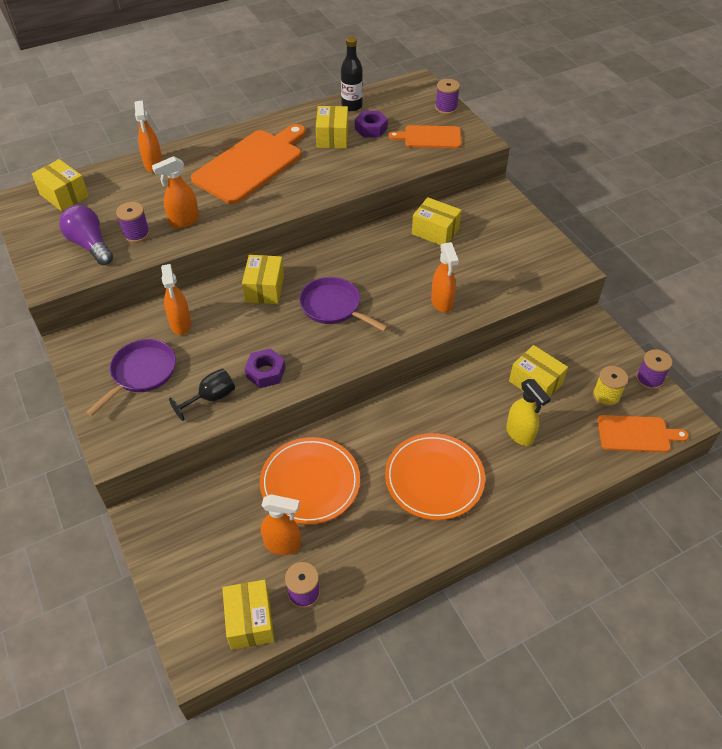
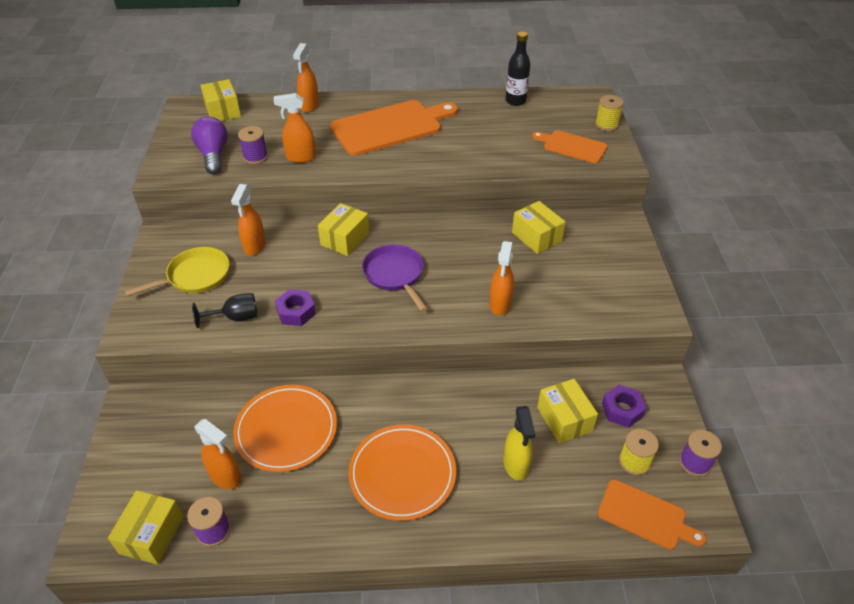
camera: 25 degrees right, 5 degrees down
purple pan [86,339,176,416] -> yellow pan [124,247,229,296]
yellow box [316,106,348,148] -> none
purple nut [355,111,388,138] -> purple nut moved to [602,385,647,428]
purple spool [435,79,460,114] -> yellow spool [595,95,624,131]

